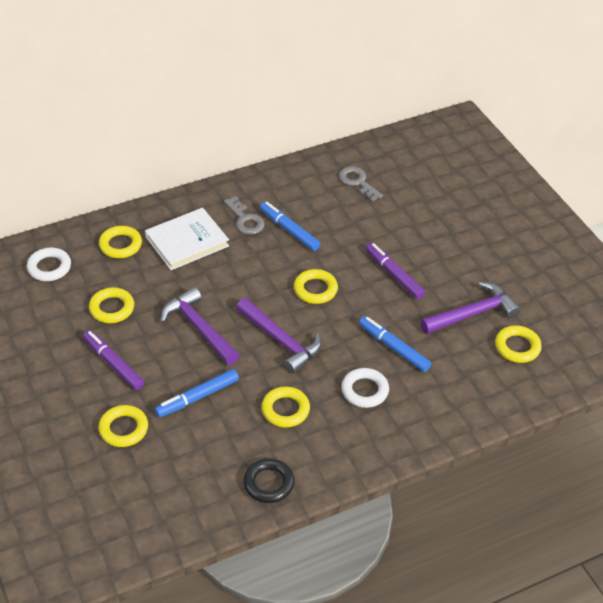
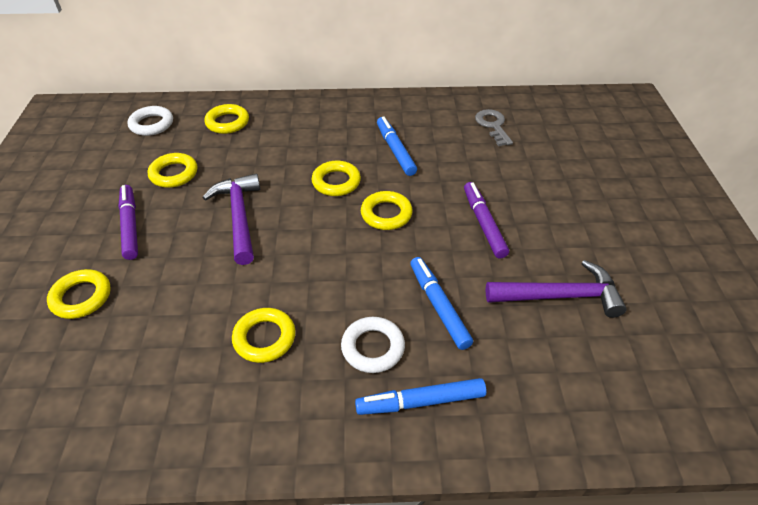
camera: 25 degrees right, 0 degrees up
white book [145,208,229,270] -> none
blue marker [154,369,239,417] -> blue marker moved to [355,378,487,415]
grey key [224,196,265,234] -> none
purple hammer [236,298,322,374] -> none
black ring [243,458,295,503] -> none
yellow ring [495,325,542,363] -> yellow ring moved to [311,161,361,196]

